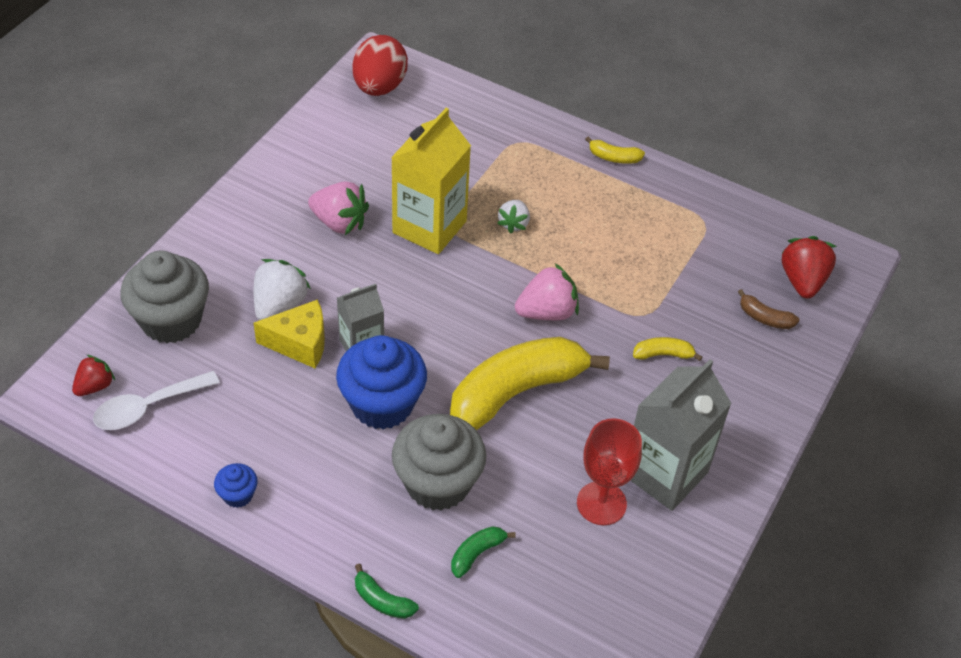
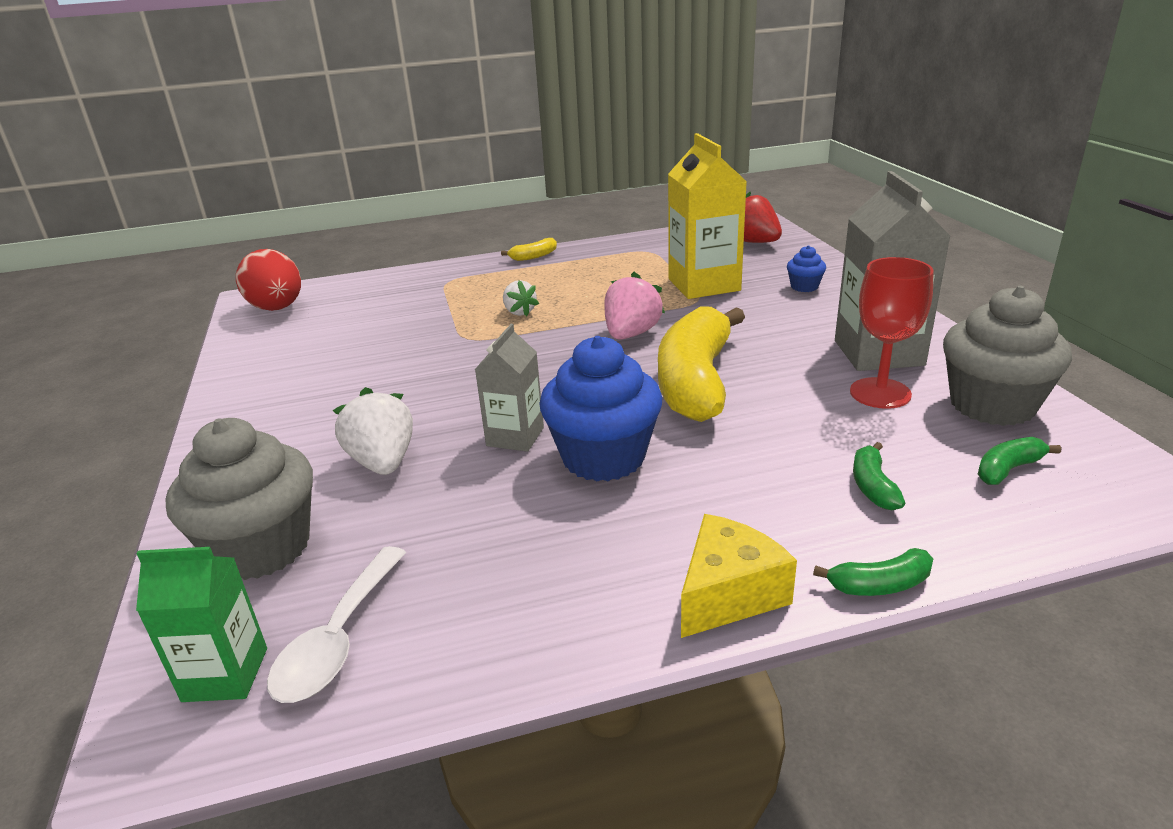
camera: 40 degrees left, 20 degrees down
red strawberry [72,355,115,396] -> green carton [136,547,267,702]
blue cupcake [214,463,258,508] -> blue cupcake moved to [787,245,826,292]
yellow cheese [254,299,325,368] -> yellow cheese moved to [681,514,797,638]
pink strawberry [308,181,369,235] -> none
yellow carton [391,108,471,254] -> yellow carton moved to [668,133,747,299]
grey cupcake [392,414,486,511] -> grey cupcake moved to [943,286,1072,426]
yellow banana [633,337,702,361] -> none
brown banana [738,289,799,329] -> none
none -> green banana [978,437,1061,485]

